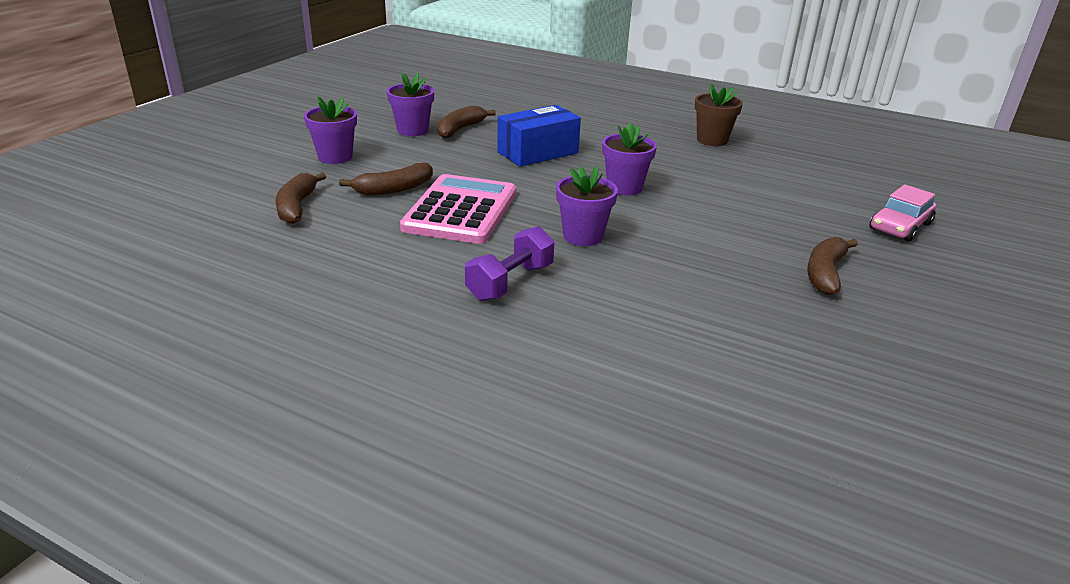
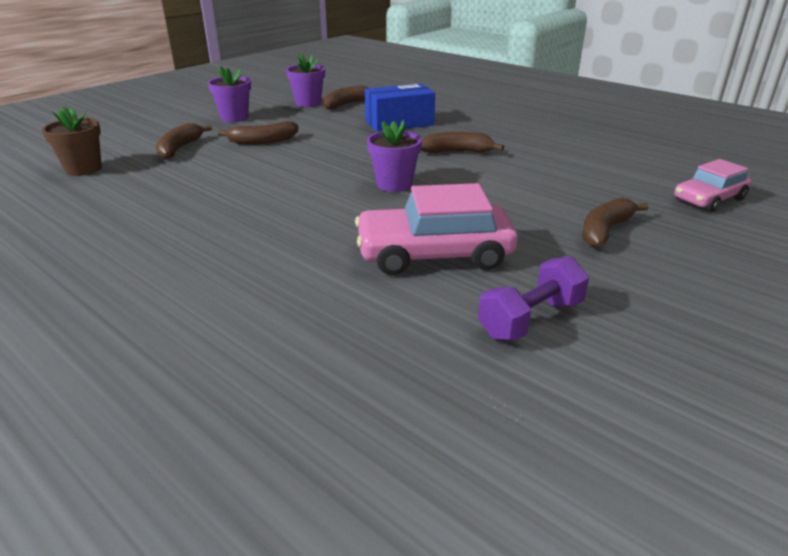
camera: 15 degrees right, 0 degrees up
pink calculator [400,174,516,244] -> none
purple dumbbell [465,226,554,301] -> purple dumbbell moved to [478,257,589,341]
purple flower pot [602,123,657,195] -> brown banana [421,132,504,153]
brown flower pot [695,83,743,146] -> brown flower pot moved to [42,106,102,176]
none -> pink car [355,183,518,275]

